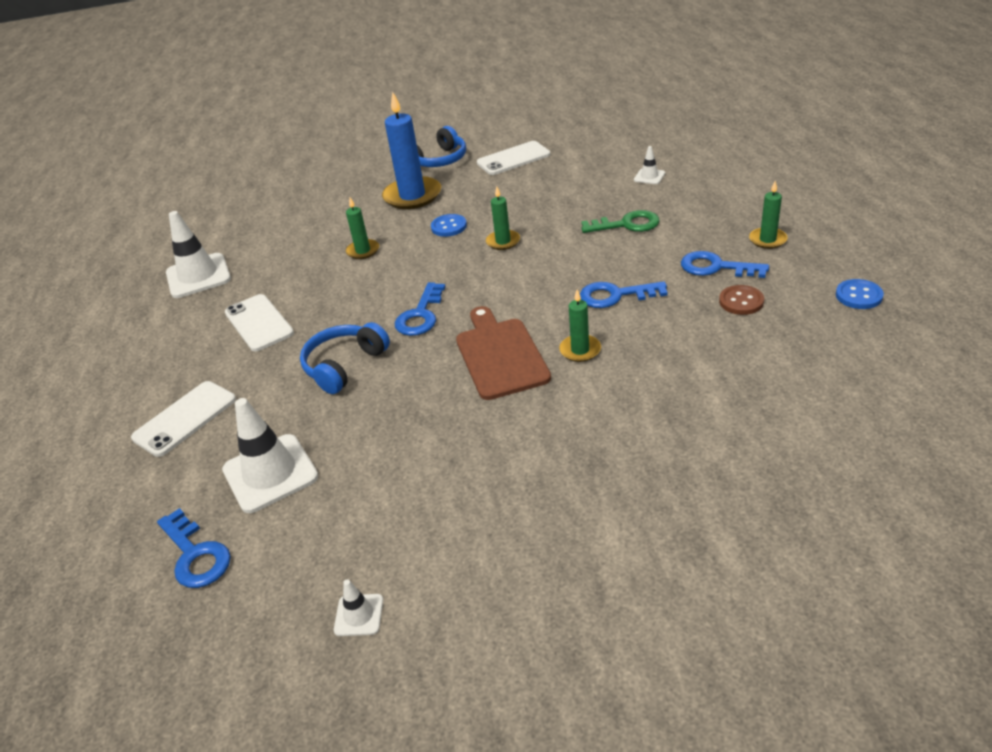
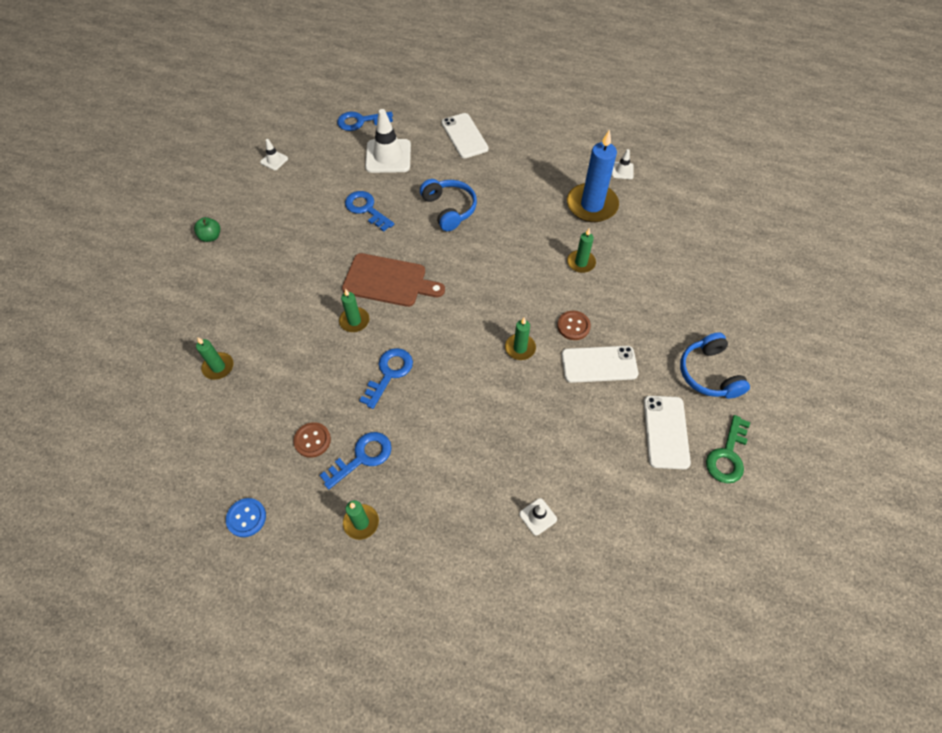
camera: 115 degrees right, 20 degrees up
white traffic cone [166,211,231,298] -> white traffic cone [612,149,634,179], size x0.48
white phone [225,294,294,352] -> white phone moved to [562,346,639,383]
blue candle [382,92,441,209] -> blue candle moved to [567,129,619,222]
blue key [395,282,446,336] -> blue key moved to [345,191,394,232]
blue button [431,214,467,237] -> brown button [557,311,591,340]
green key [581,210,660,233] -> green key moved to [706,415,750,483]
none -> green apple [194,217,221,242]
none -> green candle [196,338,234,380]

